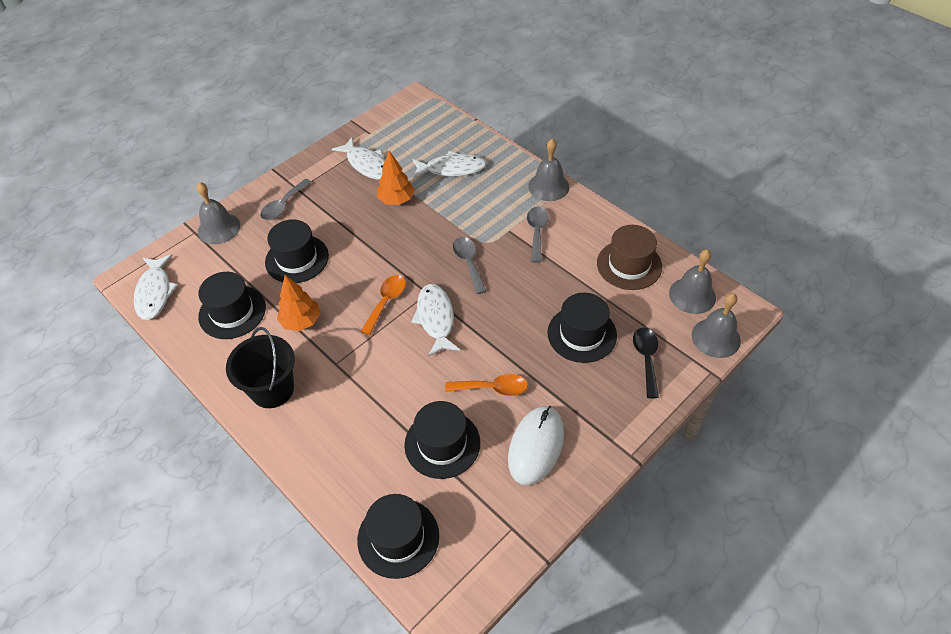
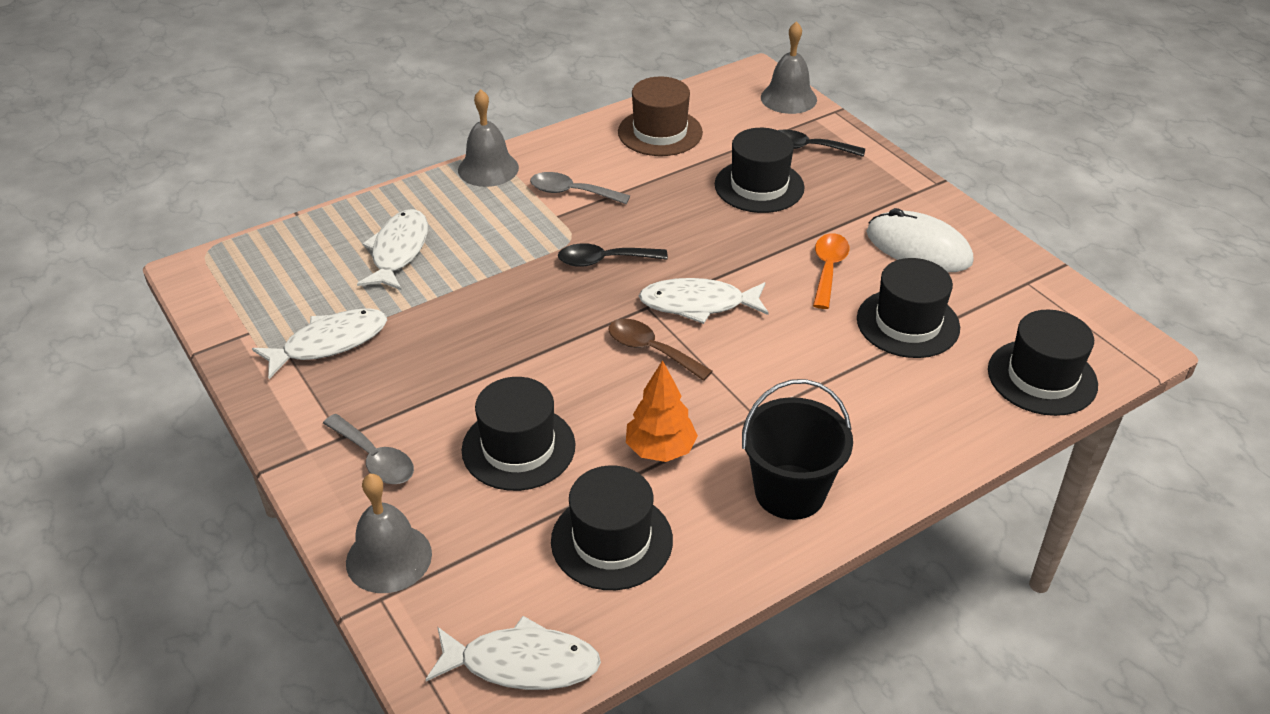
camera: 80 degrees left, 10 degrees down
orange spoon [361,275,406,335] -> brown spoon [609,319,713,381]
orange tree [377,151,415,205] -> none
grey spoon [453,237,486,294] -> black spoon [558,243,668,267]
grey bell [669,249,716,314] -> none

